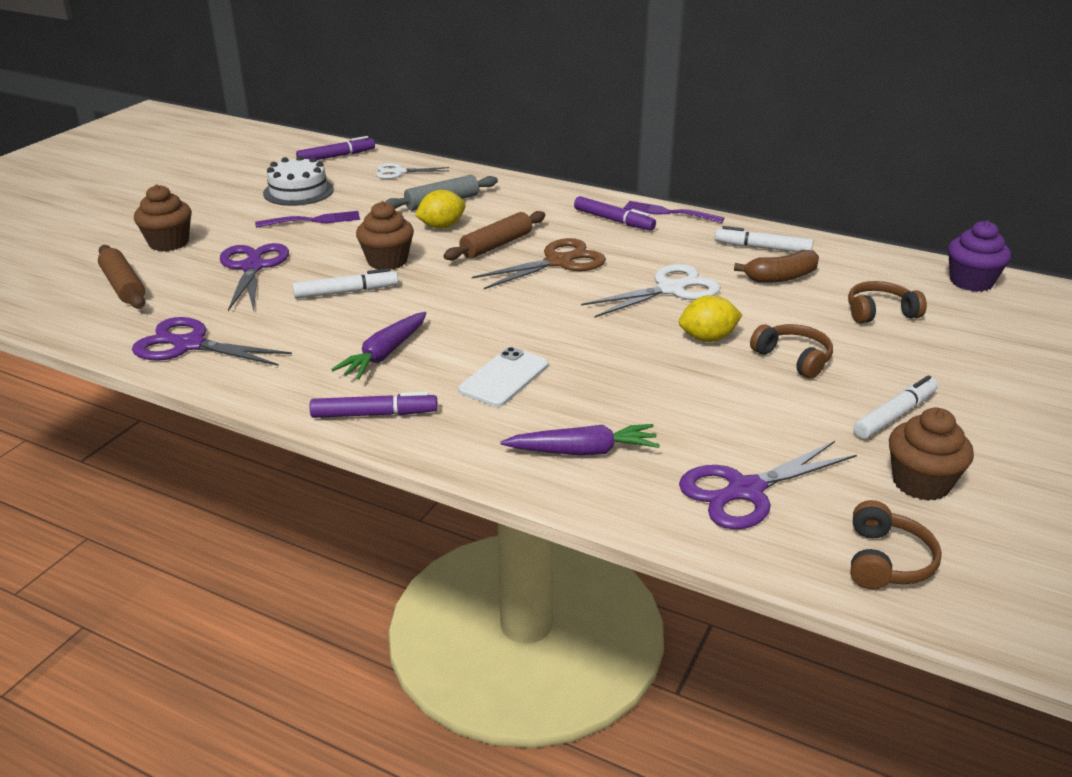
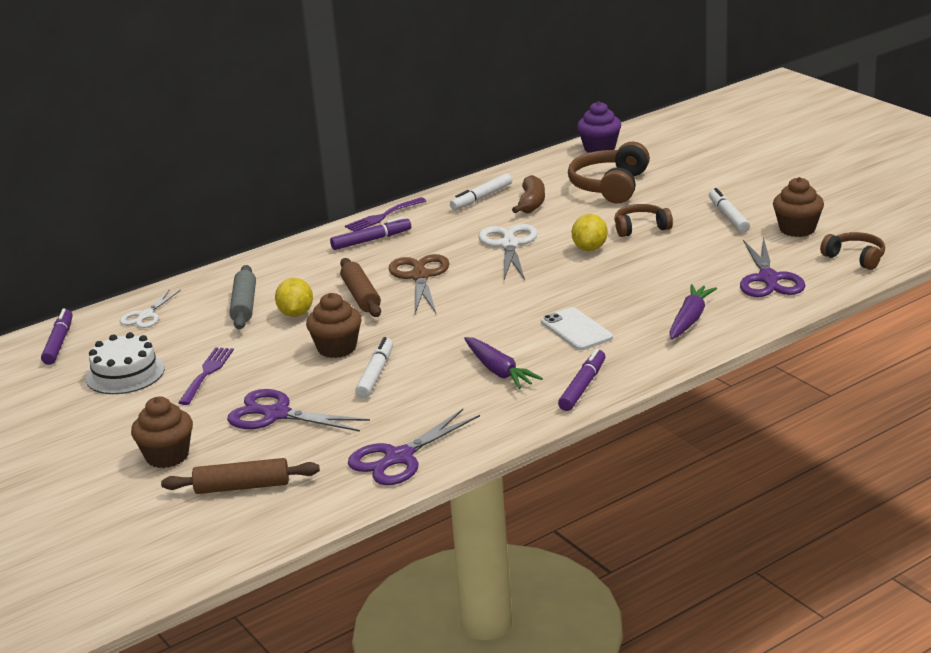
camera: 60 degrees left, 5 degrees down
brown headphones [848,281,927,323] -> brown headphones [568,142,650,203], size x1.64

